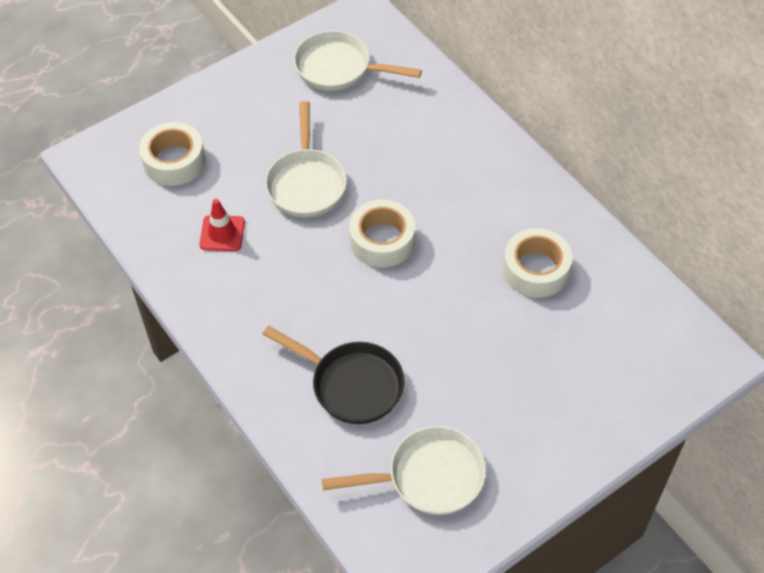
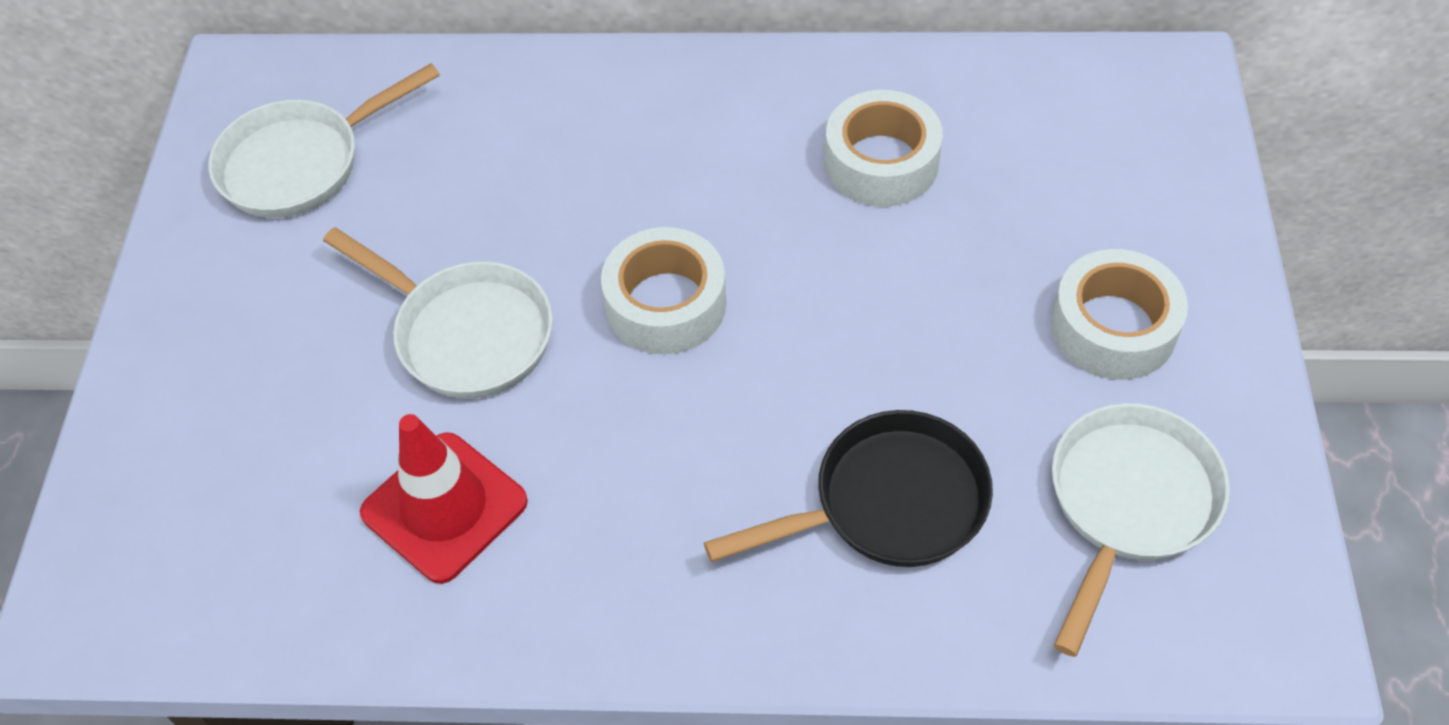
camera: 50 degrees left, 0 degrees up
white tape [139,122,205,186] -> white tape moved to [1051,249,1188,380]
red traffic cone [200,199,245,251] -> red traffic cone [360,414,528,584], size x1.51

